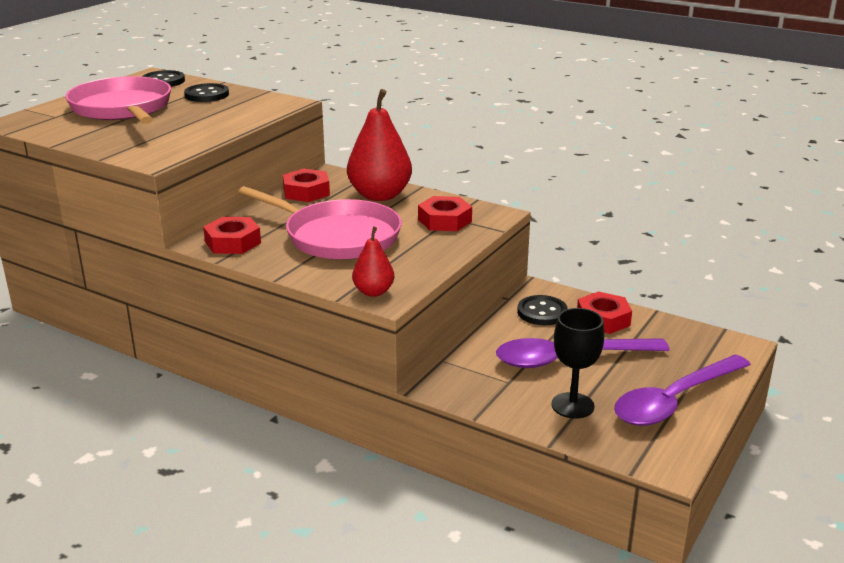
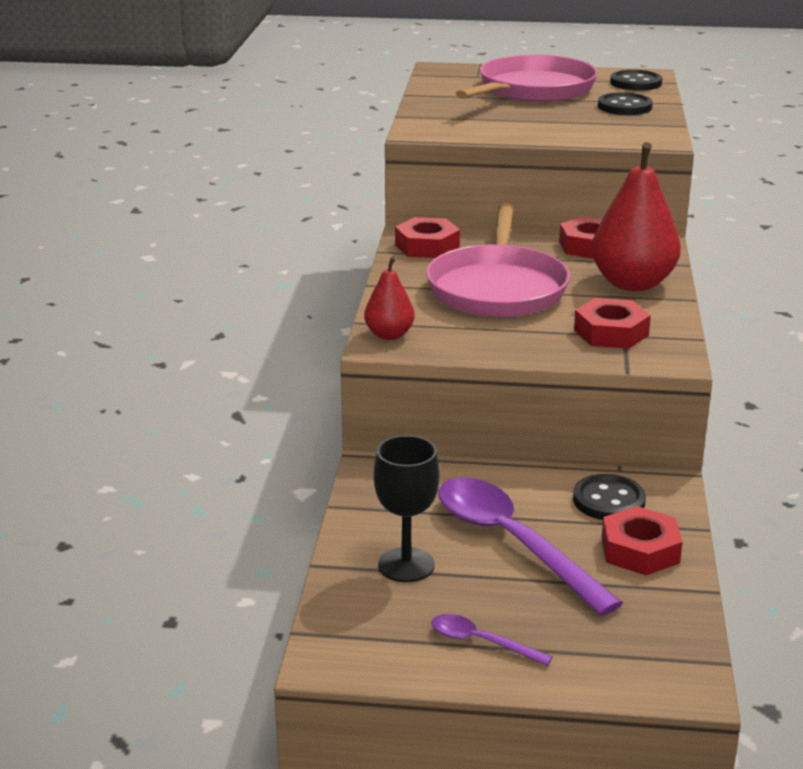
camera: 65 degrees right, 0 degrees up
purple spoon [614,355,751,426] -> purple spoon [431,614,553,666], size x0.46

